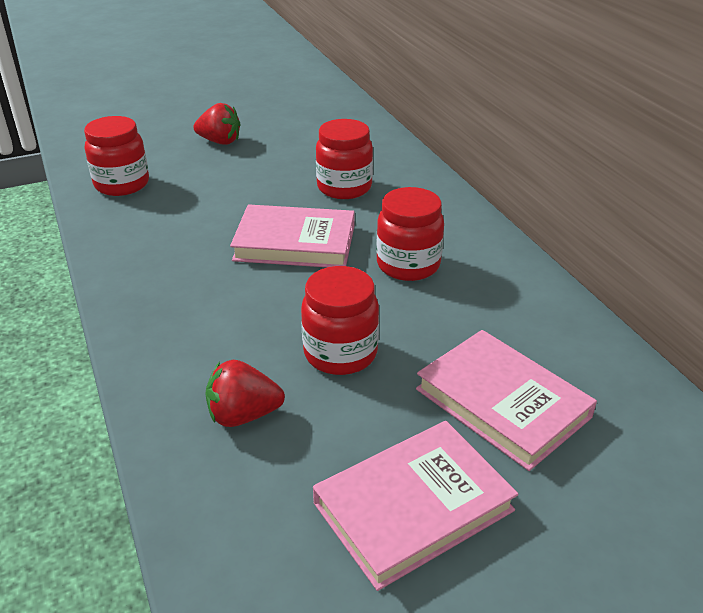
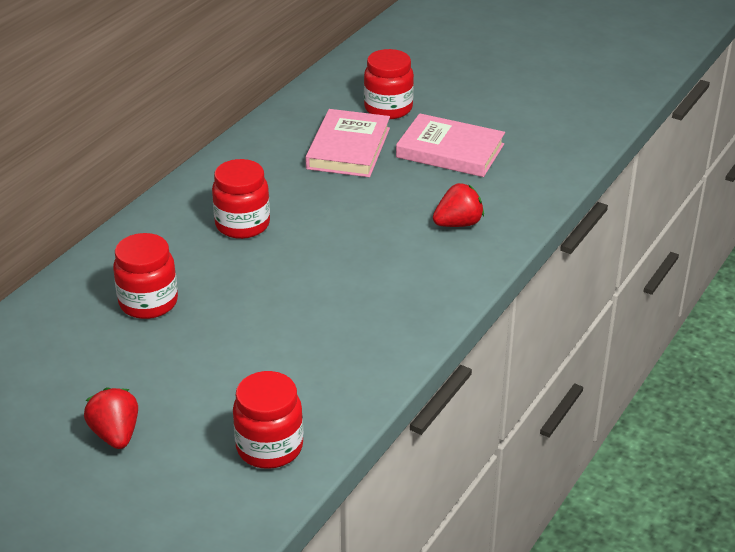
camera: 125 degrees left, 0 degrees up
red strawberry [205,360,285,427] -> red strawberry turned 75 degrees counterclockwise [433,183,484,227]
pink book [230,204,355,267] -> none
red jar [301,266,379,375] -> red jar moved to [364,49,414,119]

